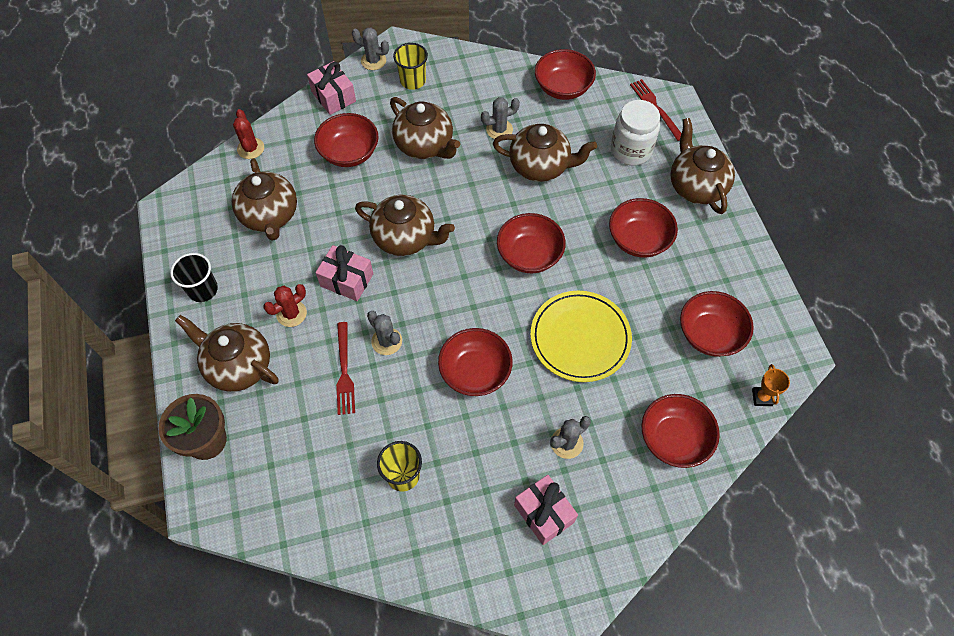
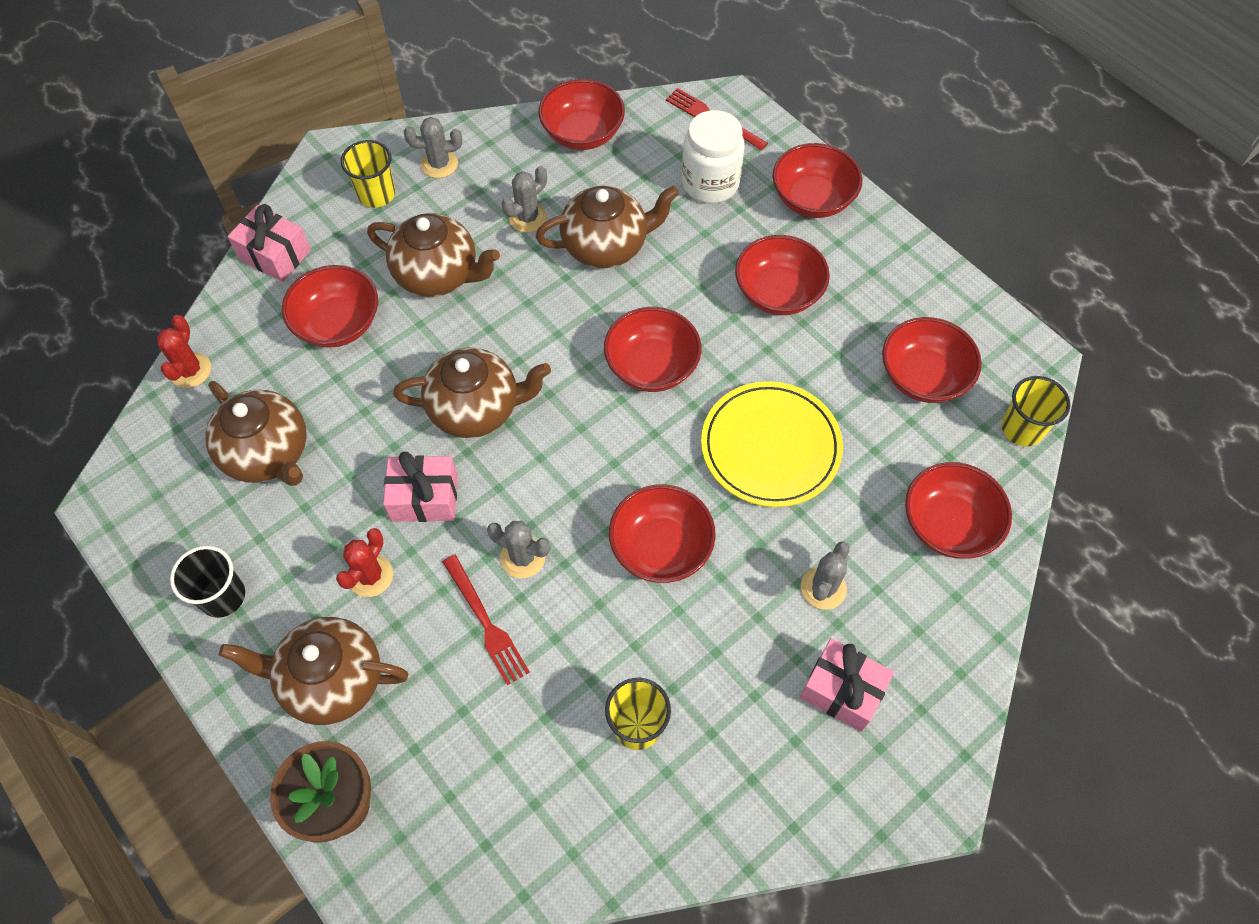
camera: 25 degrees left, 0 degrees up
red cactus [233,109,264,159] -> red cactus turned 45 degrees clockwise [157,315,211,388]
grey cactus [352,27,389,70] -> grey cactus moved to [404,117,462,178]
brown teapot [670,118,735,214] -> red bowl [773,143,862,218]
orange trophy [752,364,790,406] -> yellow cup [1002,376,1070,447]

